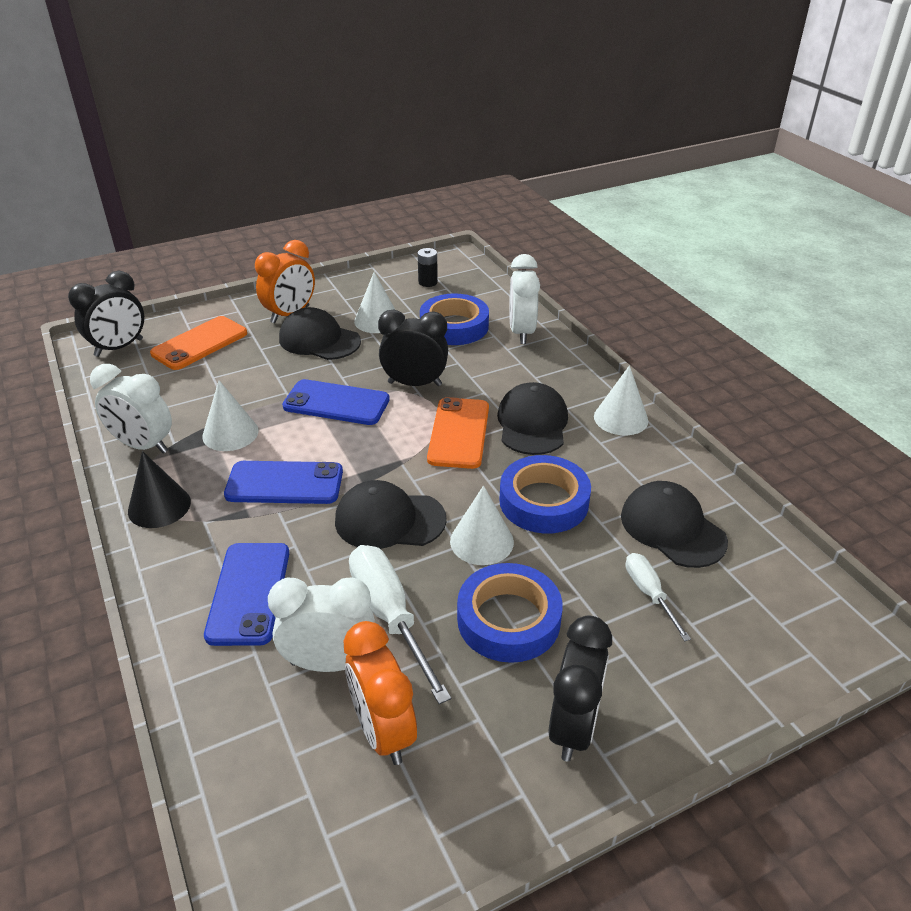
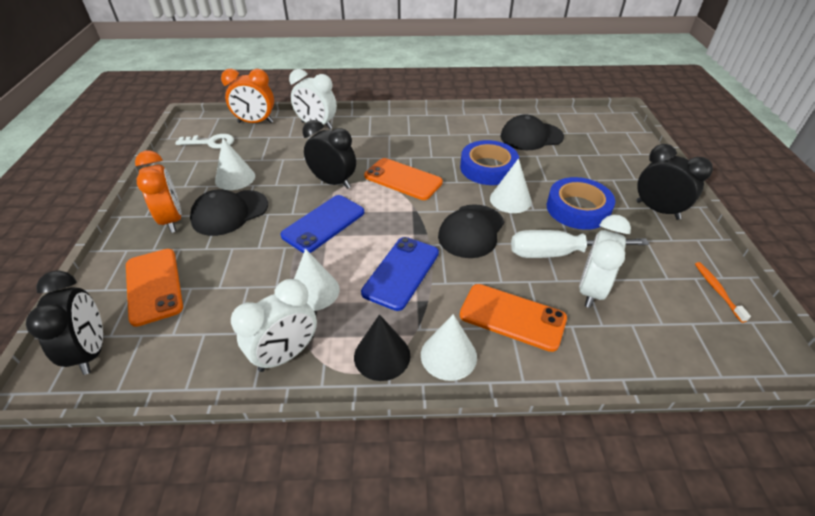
camera: 65 degrees left, 5 degrees up
blue phone [204,543,289,646] -> orange phone [460,284,567,352]
orange clock [344,621,417,765] -> orange clock moved to [221,69,274,123]
black clock [378,310,448,386] -> black clock turned 90 degrees clockwise [303,120,356,189]
black battery [418,248,438,287] -> white key [175,134,234,149]
blue tape [420,293,489,345] -> none
black cap [497,382,568,455] -> none
white cone [594,365,648,436] -> white cone moved to [421,314,477,381]
white screwdriver [626,553,691,641] -> none
none -> orange toothbrush [695,262,751,323]

